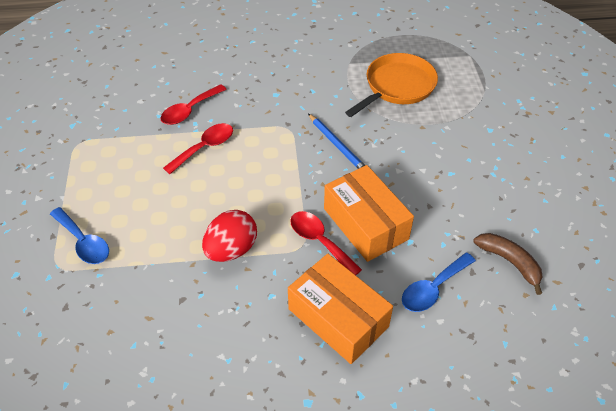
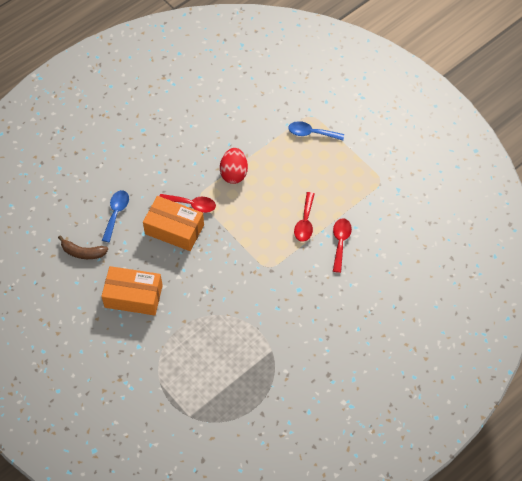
camera: 145 degrees right, 10 degrees up
orange box [288,254,393,364] -> orange box moved to [101,266,163,315]
blue pencil [308,113,365,169] -> none
orange pan [345,53,438,117] -> none

